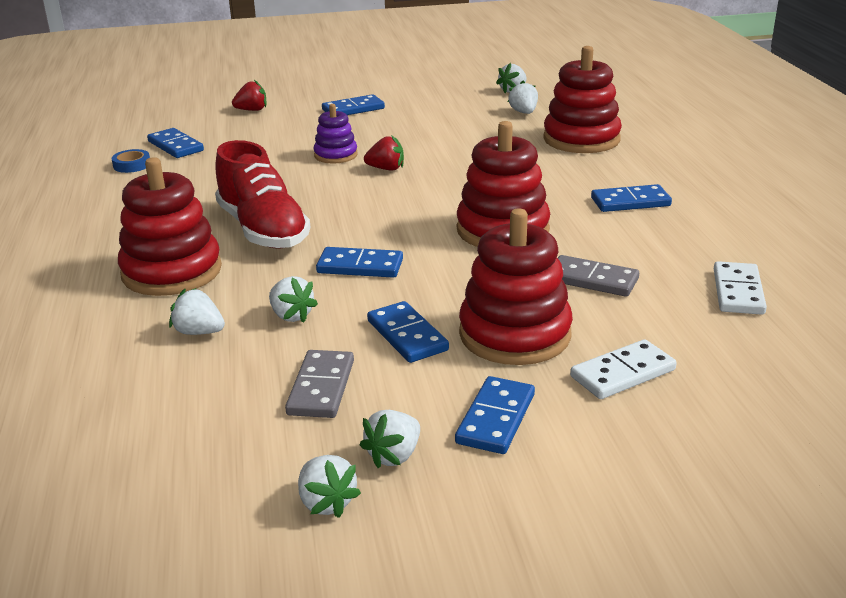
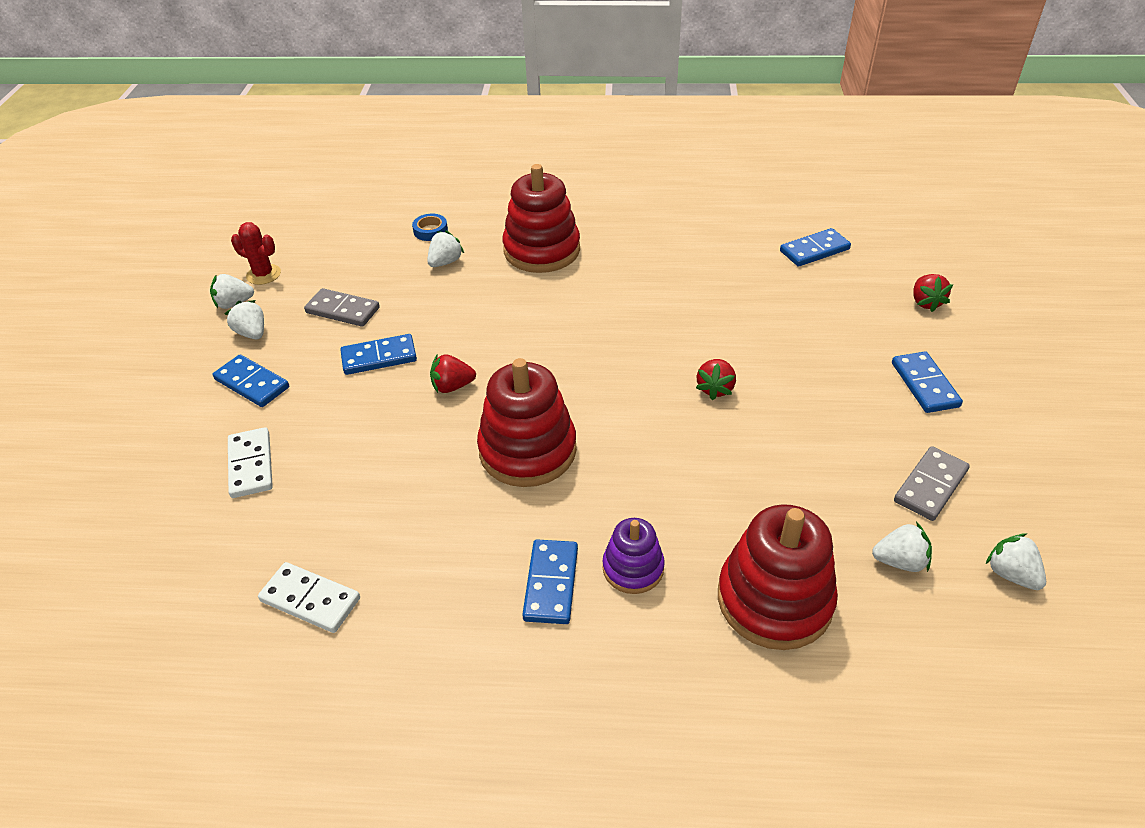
camera: 105 degrees right, 15 degrees up
blue tape [112,149,150,173] -> blue tape moved to [412,214,448,241]
red shoe [215,140,311,249] -> none
white strawberry [269,276,318,323] -> none
purple stacking toy [314,104,358,163] -> purple stacking toy moved to [603,518,665,594]
blue domino [316,247,403,278] -> none
red stacking toy [459,208,573,365] -> none
grey domino [558,255,639,297] -> grey domino moved to [894,446,970,521]
none -> red cactus [231,222,281,285]
none -> red strawberry [430,354,476,393]

